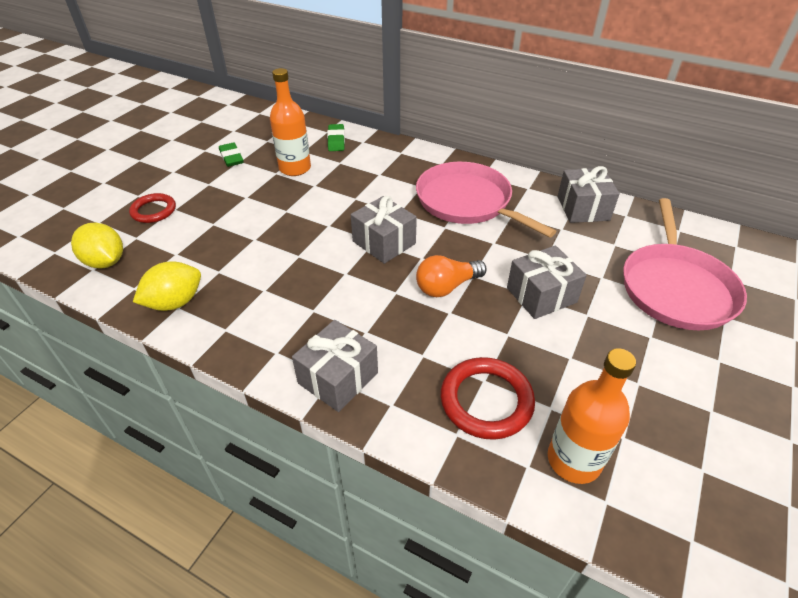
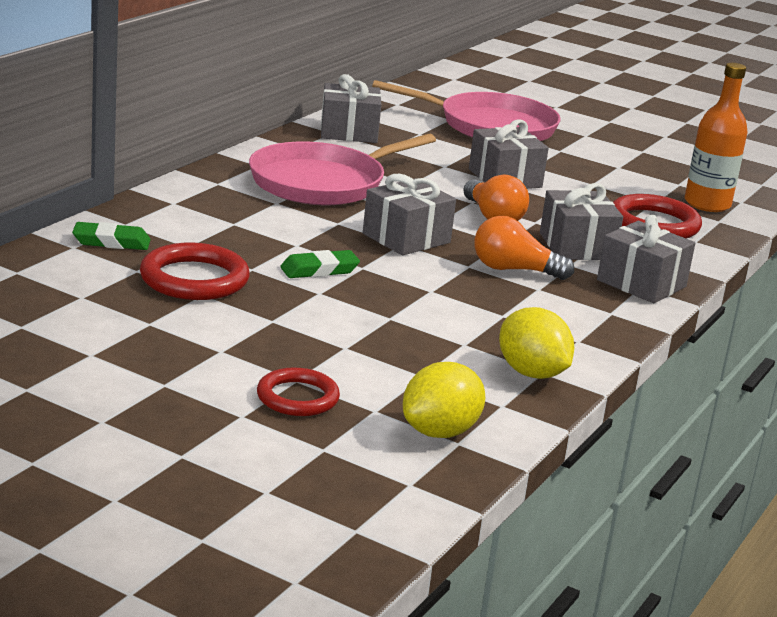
camera: 90 degrees left, 20 degrees down
green eraser [219,143,244,167] -> green eraser moved to [280,250,360,278]
orange bottle [270,68,311,176] -> red ring [140,243,250,300]
none -> orange light bulb [474,216,574,280]
none -> grey gift [540,183,623,260]

